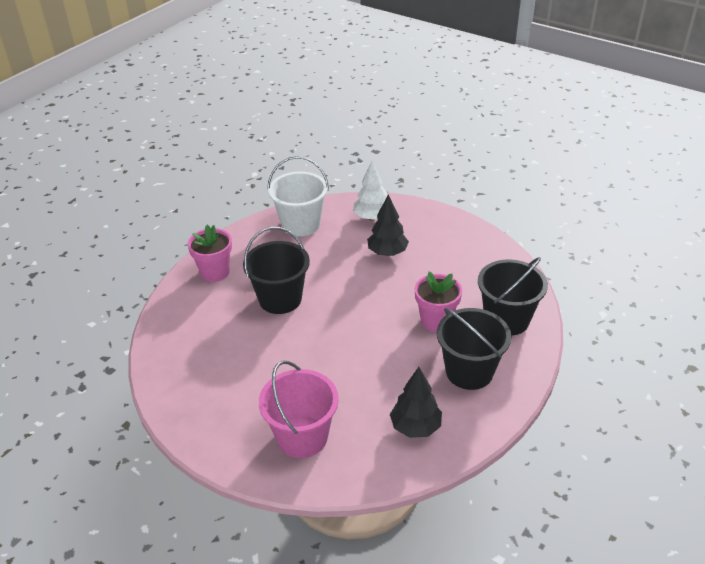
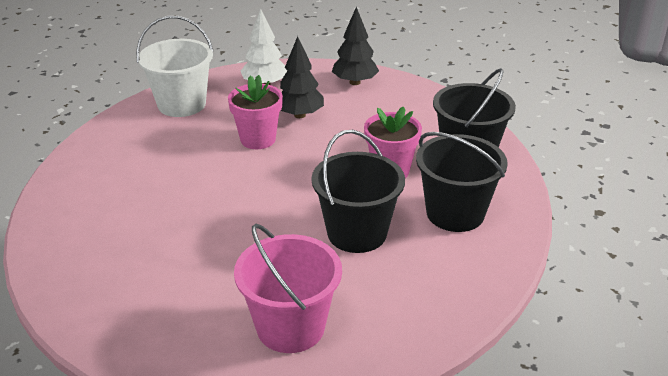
camera: 20 degrees left, 5 degrees down
pink flower pot [187,225,232,282] -> pink flower pot moved to [228,75,283,149]
black bucket [243,227,310,314] -> black bucket moved to [311,130,405,253]
black tree [390,367,442,438] -> black tree moved to [332,7,379,85]

